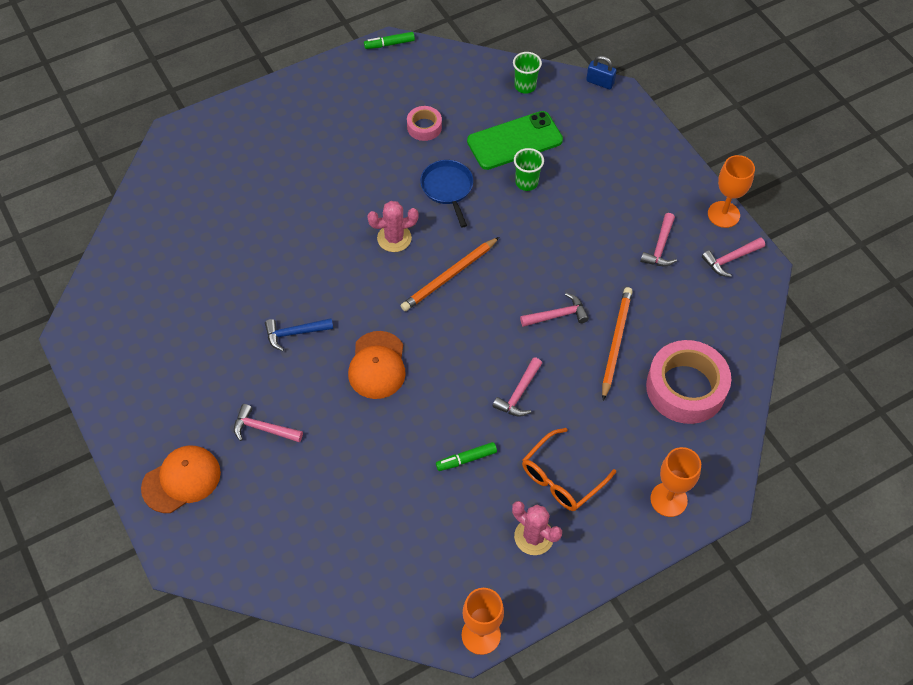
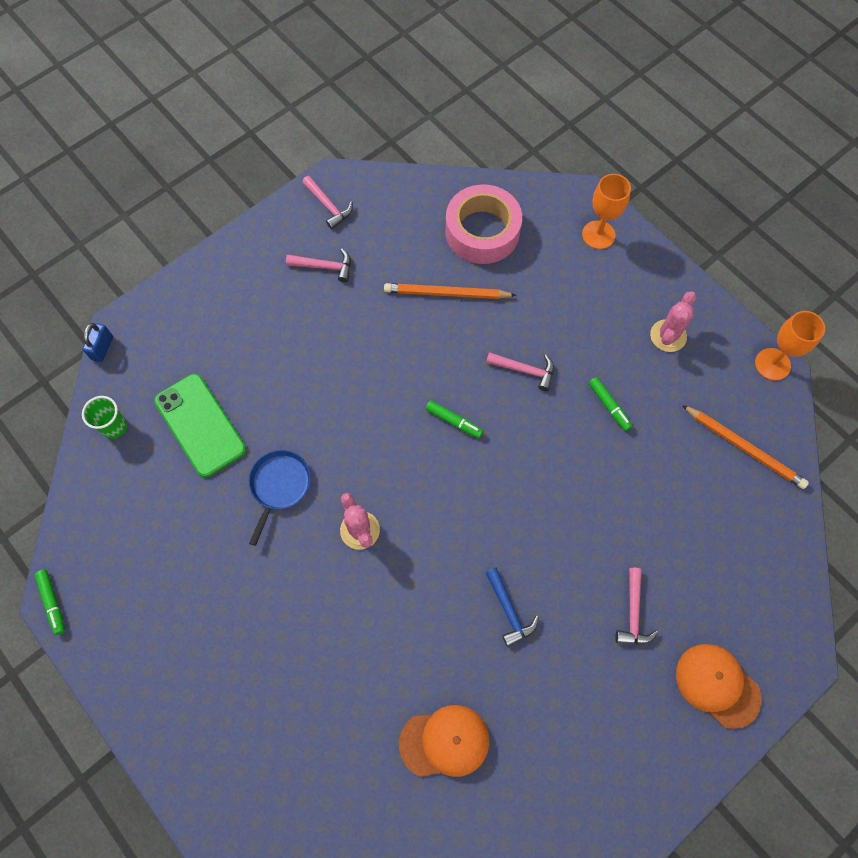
camera: 100 degrees left, 10 degrees up
orange cap [348,331,406,399] -> orange cap moved to [399,705,489,777]
orange pencil [401,237,499,311] -> orange pencil moved to [682,405,809,489]
pink tape [407,106,442,141] -> none
blue pan [420,160,473,228] -> blue pan turned 135 degrees clockwise [249,450,311,546]
green cup [514,148,544,191] -> none
pink hammer [520,293,589,327] -> none
orange glasses [522,428,616,511] -> none
orange goblet [708,155,755,228] -> none
none -> green marker [426,400,483,438]

